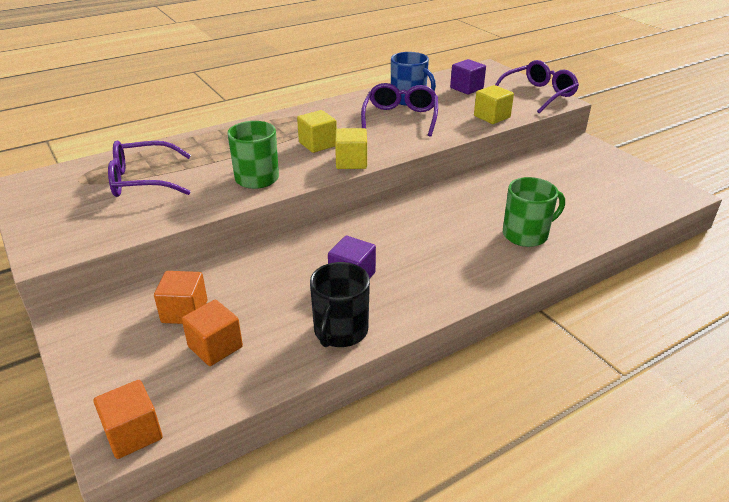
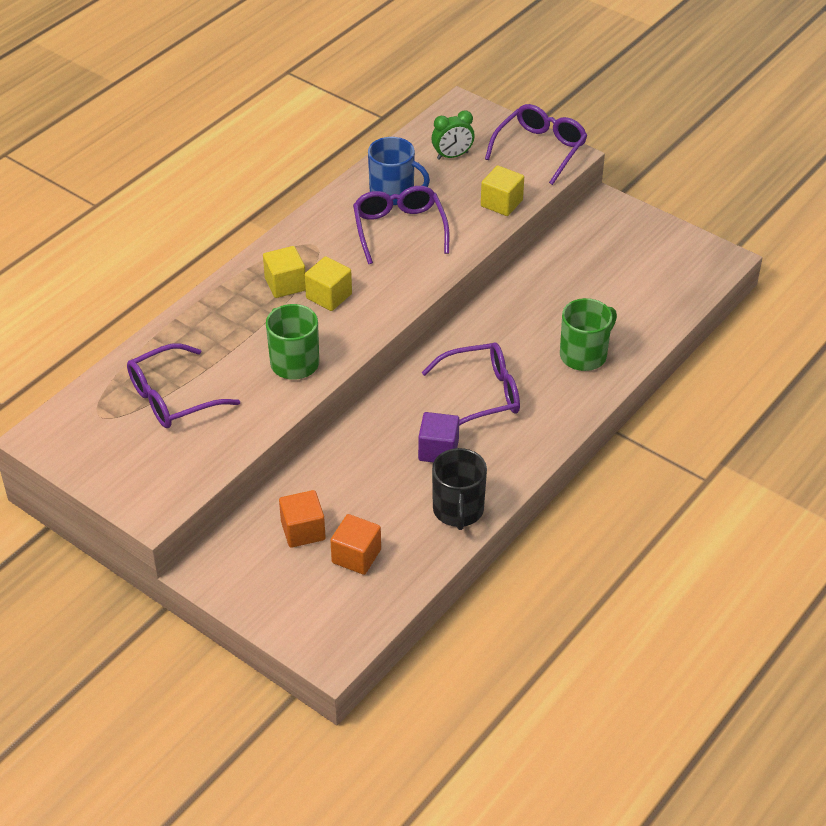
camera: 20 degrees left, 10 degrees up
orange cube [93,380,163,459] -> none
yellow cube [335,128,367,169] -> yellow cube moved to [263,246,305,298]
purple cube [450,59,486,94] -> green clock [432,110,475,160]
none -> purple glasses [421,342,520,426]

